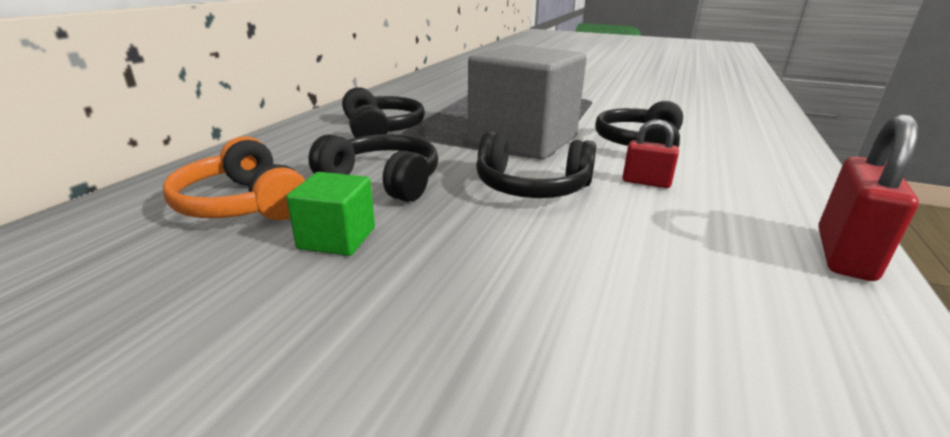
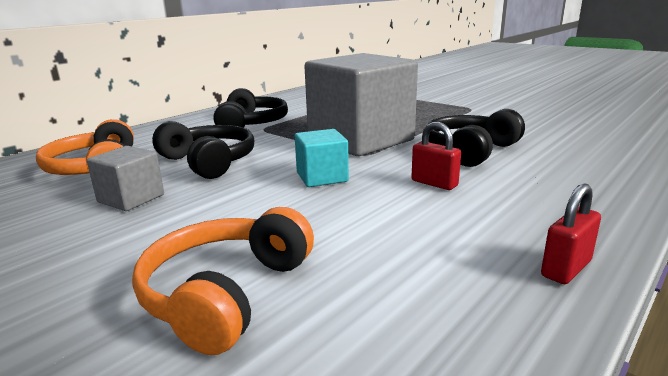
camera: 20 degrees right, 5 degrees down
green cube [286,172,375,256] -> grey cube [87,146,164,211]
black headphones [476,131,596,198] -> turquoise cube [295,129,349,187]
red padlock [819,114,919,281] -> red padlock [541,183,601,284], size x0.60
none -> orange headphones [132,207,314,355]

